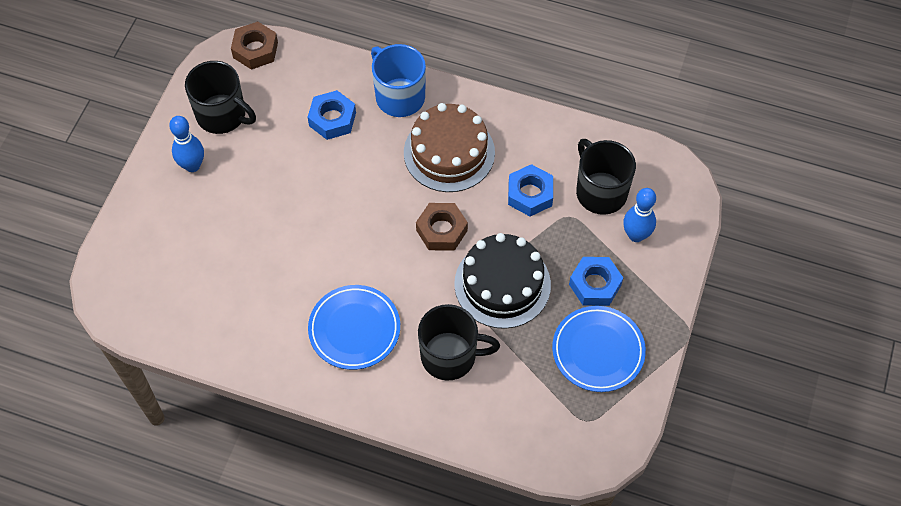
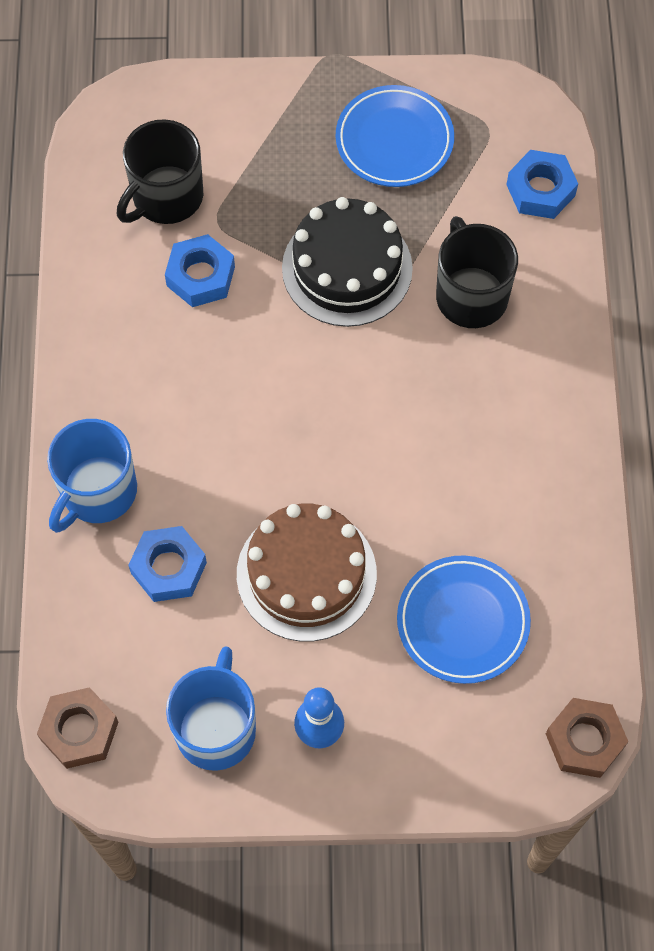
camera: 110 degrees left, 5 degrees up
black mug [185,61,256,134] -> blue mug [166,646,256,771]
blue plate [308,285,400,370] -> blue plate moved to [397,555,531,684]
brown cake [404,103,495,192] -> brown cake moved to [237,504,377,641]
brown nut [416,203,468,250] -> brown nut moved to [546,698,628,778]
blue nut [569,257,623,306] -> blue nut moved to [506,150,578,219]
blue bowling pin [623,188,656,242] -> none

